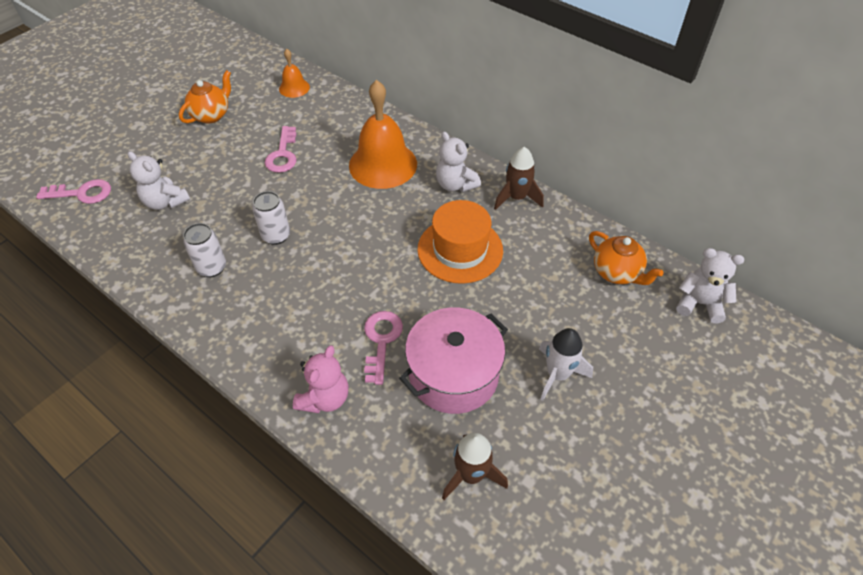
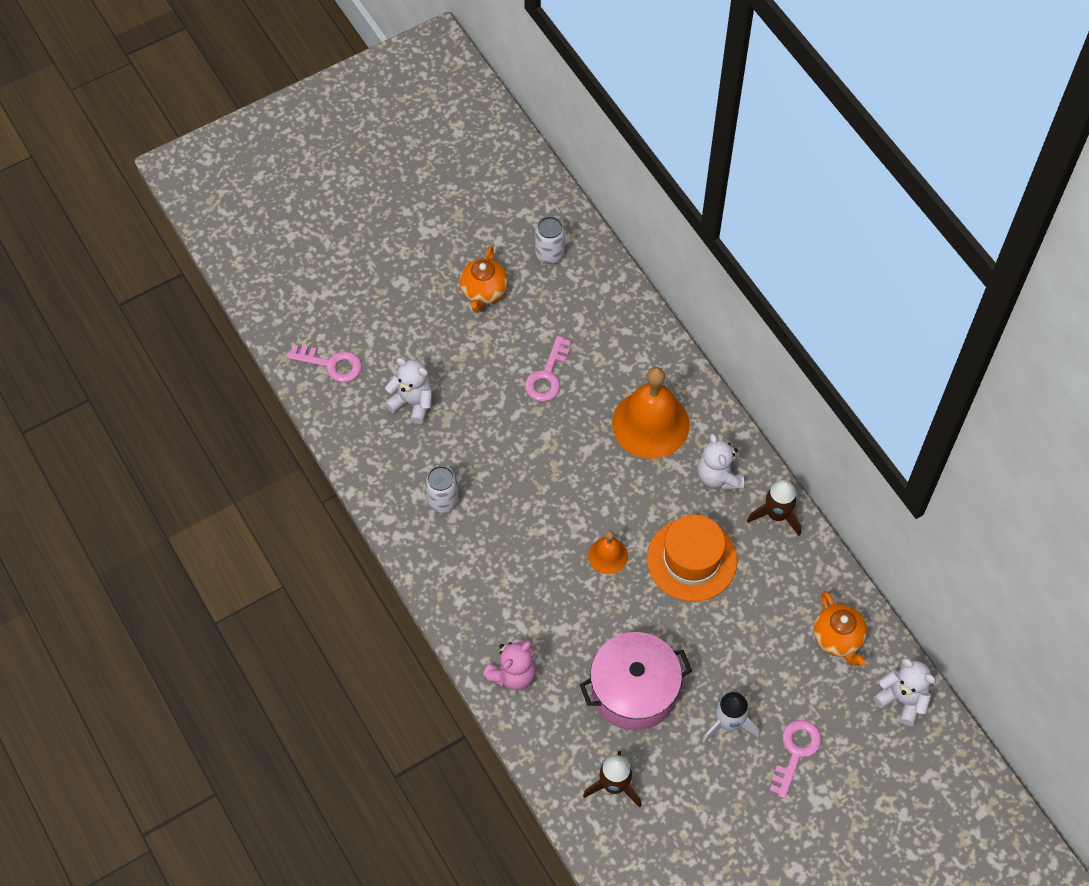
camera: 20 degrees right, 10 degrees up
white teddy bear [127,151,190,210] -> white teddy bear turned 150 degrees clockwise [385,358,432,424]
orange teapot [179,70,231,124] -> orange teapot turned 135 degrees clockwise [459,246,508,312]
white can [252,191,290,245] -> white can moved to [535,216,565,264]
orange bell [279,49,310,98] -> orange bell moved to [588,530,628,574]
pink key [364,311,403,385] -> pink key moved to [769,720,821,799]

